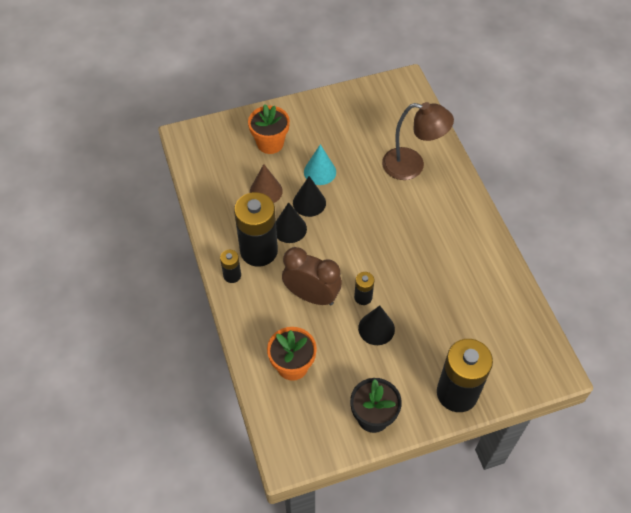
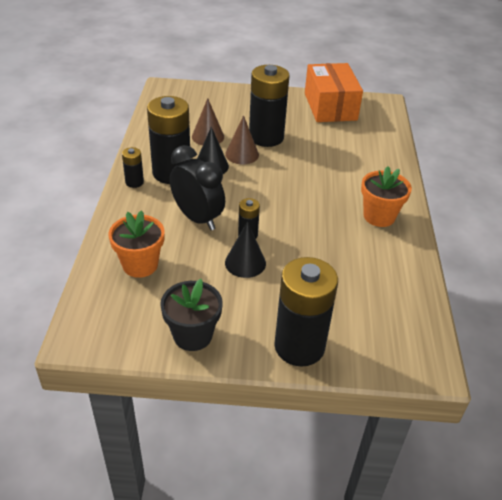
camera: 20 degrees right, 15 degrees down
orange flower pot [248,104,290,154] -> orange flower pot moved to [361,166,412,227]
brown clock [282,247,342,306] -> black clock [170,145,225,230]
black cone [293,176,326,217] -> brown cone [225,115,259,164]
turquoise cone [304,144,336,185] -> black battery [249,65,289,147]
brown lamp [382,102,454,180] -> none
none -> orange box [305,63,363,122]

